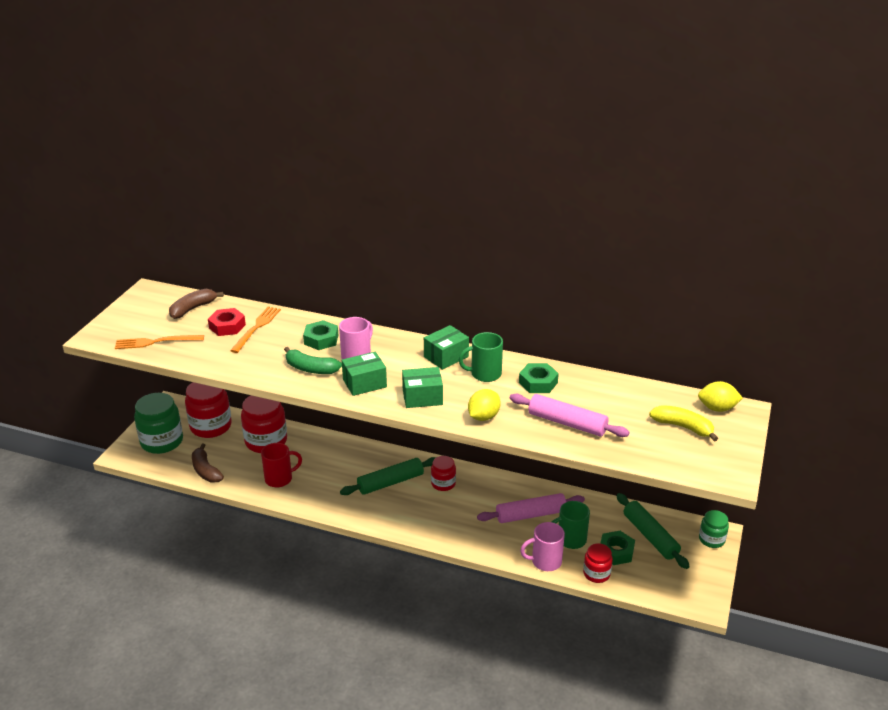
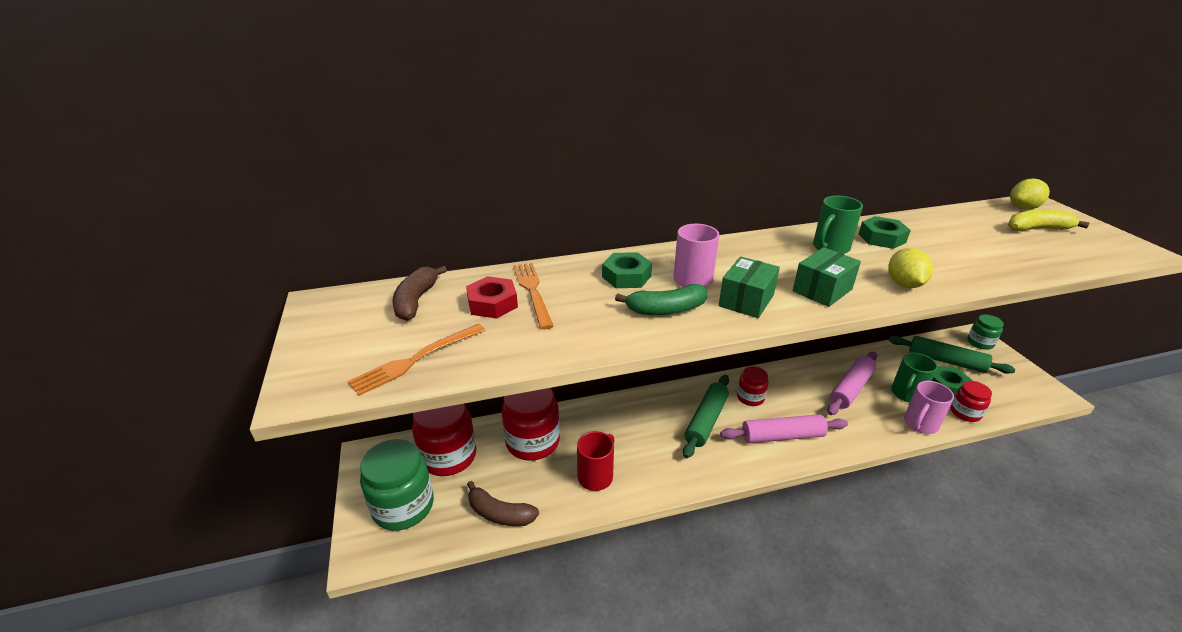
camera: 35 degrees left, 0 degrees up
green box [424,325,469,370] -> none
pink rolling pin [510,394,629,437] -> pink rolling pin moved to [720,414,848,443]

